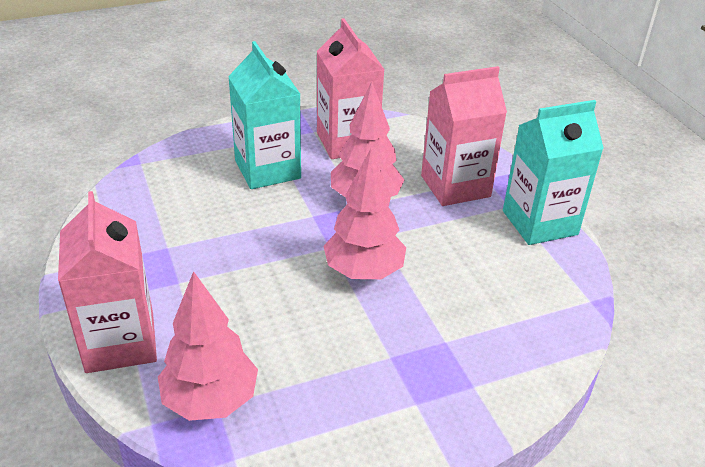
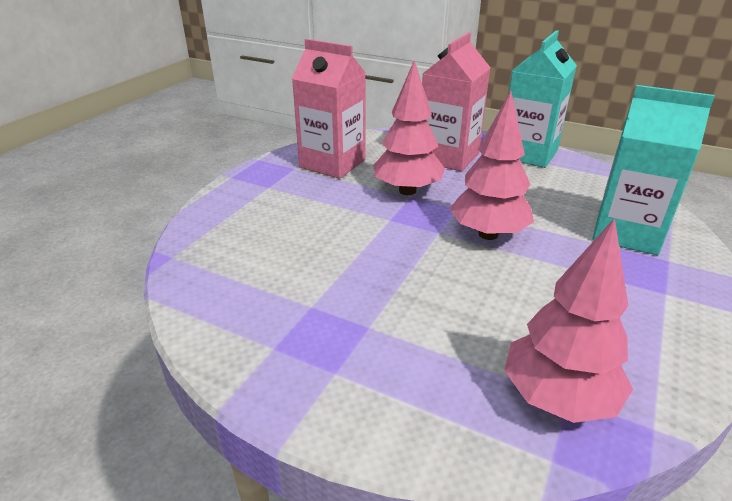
camera: 40 degrees left, 5 degrees down
pink carton [58,191,157,373] -> none
turquoise carton [228,41,301,189] -> turquoise carton moved to [592,85,715,255]

